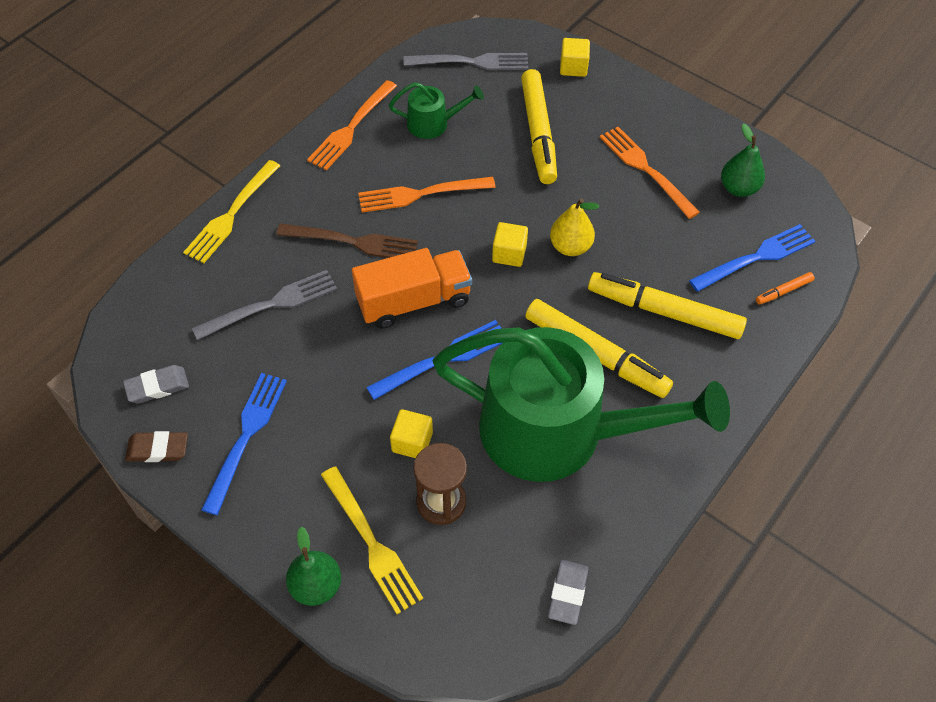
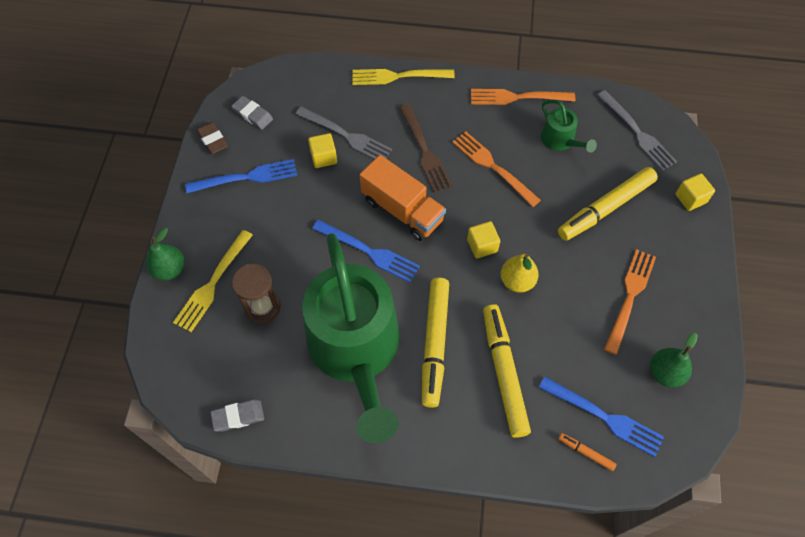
camera: 60 degrees right, 5 degrees up
yellow cube [390,409,433,458] -> yellow cube moved to [308,133,337,168]

